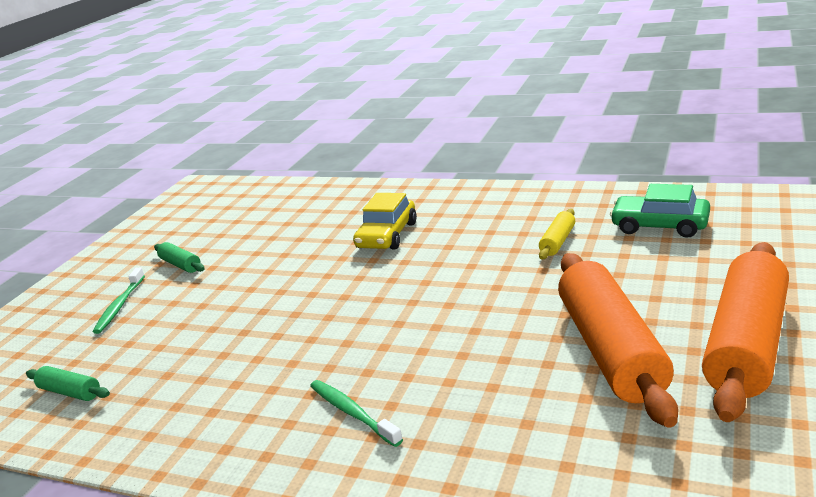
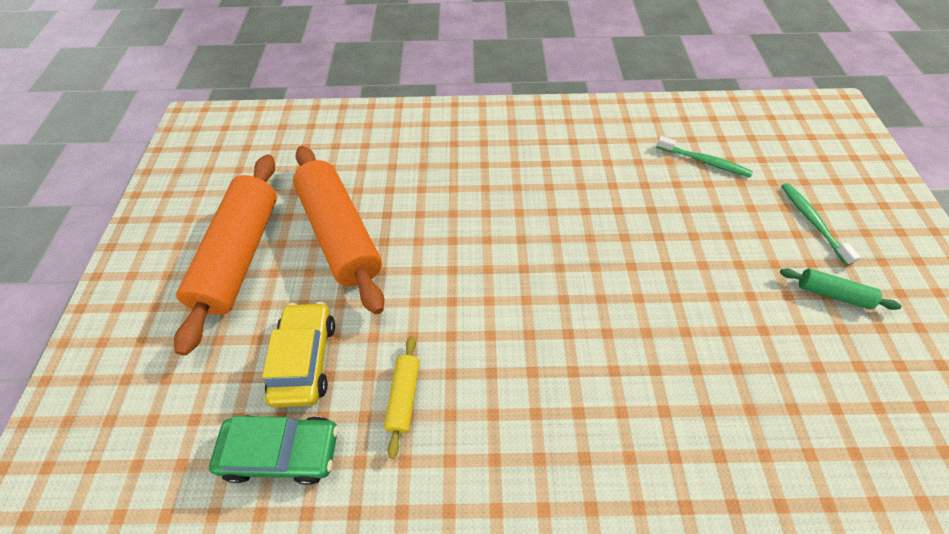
camera: 155 degrees right, 30 degrees up
green rolling pin [26,366,110,401] -> none
green toothbrush [310,380,403,447] -> green toothbrush moved to [656,136,753,177]
yellow car [353,193,417,249] -> yellow car moved to [262,302,335,408]

